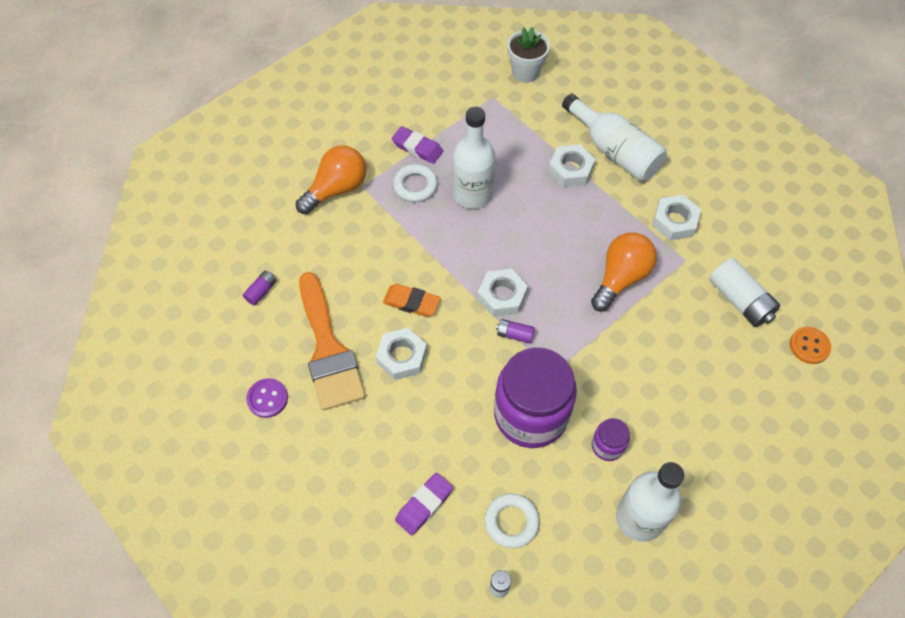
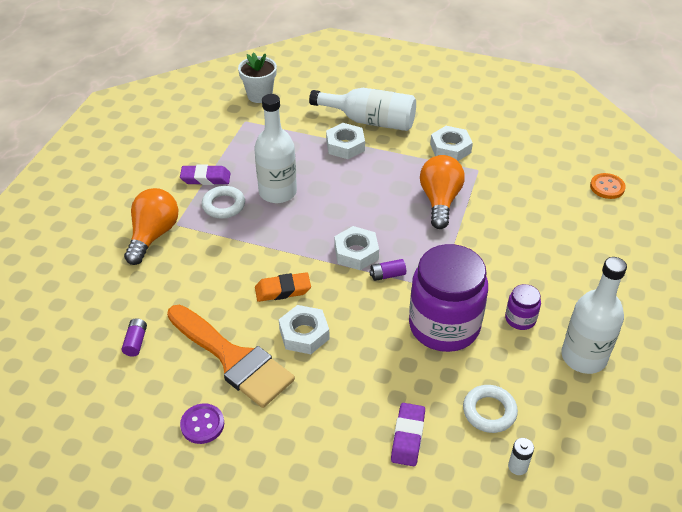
camera: 30 degrees left, 15 degrees down
white battery [709,258,780,327] -> none

